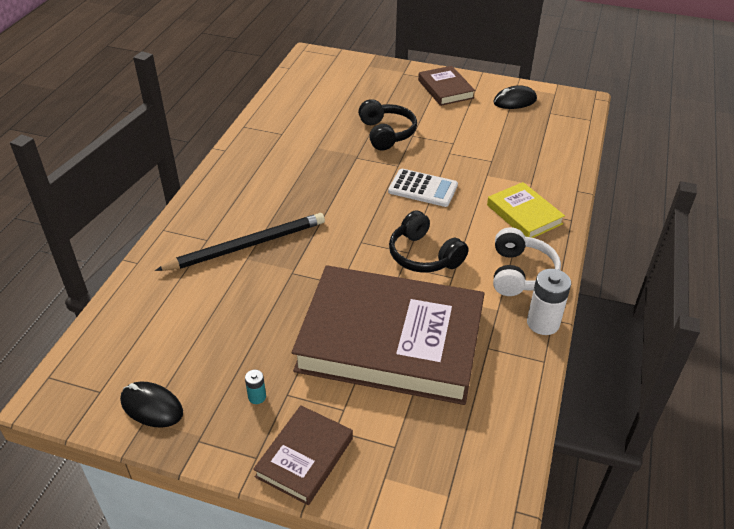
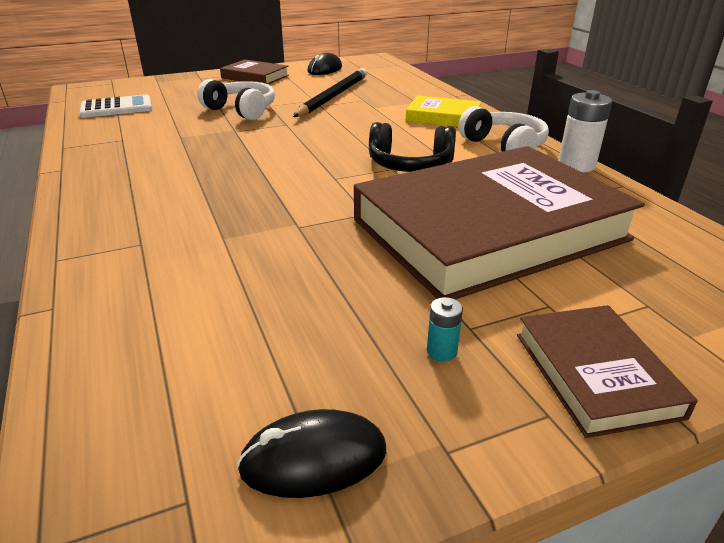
camera: 40 degrees left, 10 degrees down
black pencil [155,213,325,271] -> black pencil moved to [293,68,367,117]
black headphones [358,99,417,151] -> white headphones [197,79,275,120]
white calculator [388,169,458,207] -> white calculator moved to [80,94,152,118]

